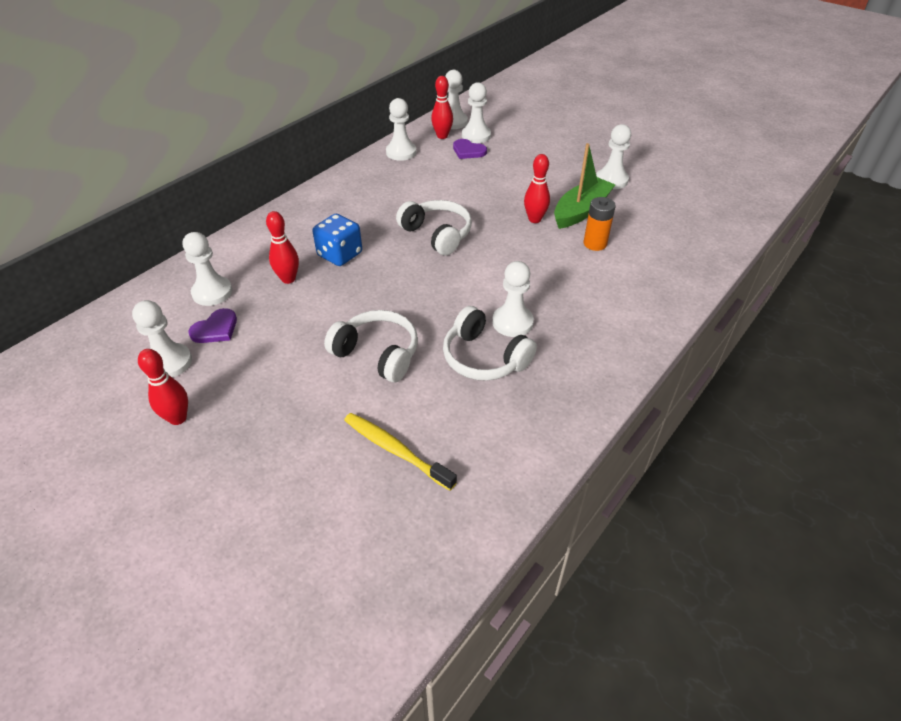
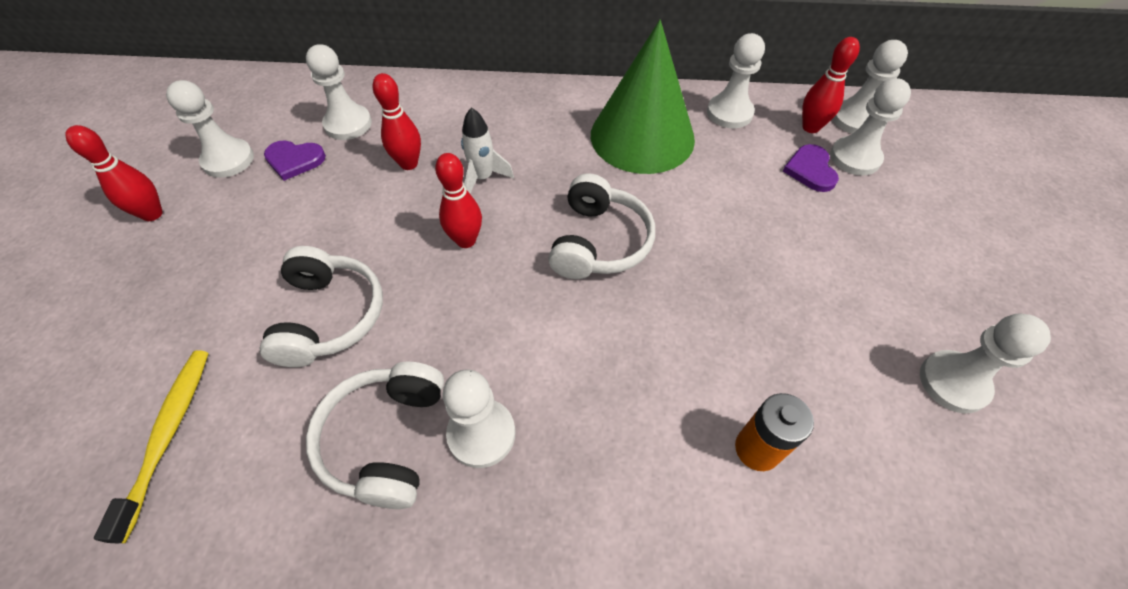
camera: 55 degrees right, 10 degrees up
blue dice [313,214,362,266] -> white rocket [461,107,514,193]
red bowling pin [524,154,550,223] -> red bowling pin moved to [435,153,482,248]
green boat [554,143,615,229] -> none
none -> green cone [591,20,695,174]

